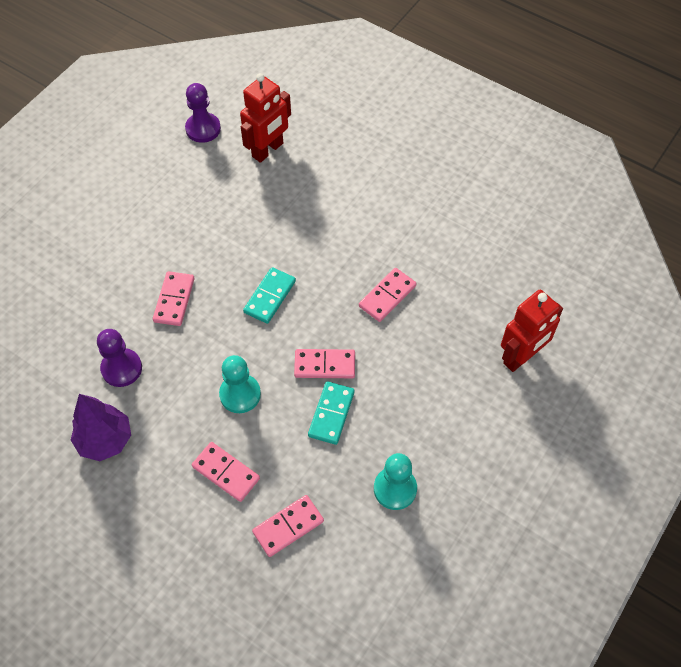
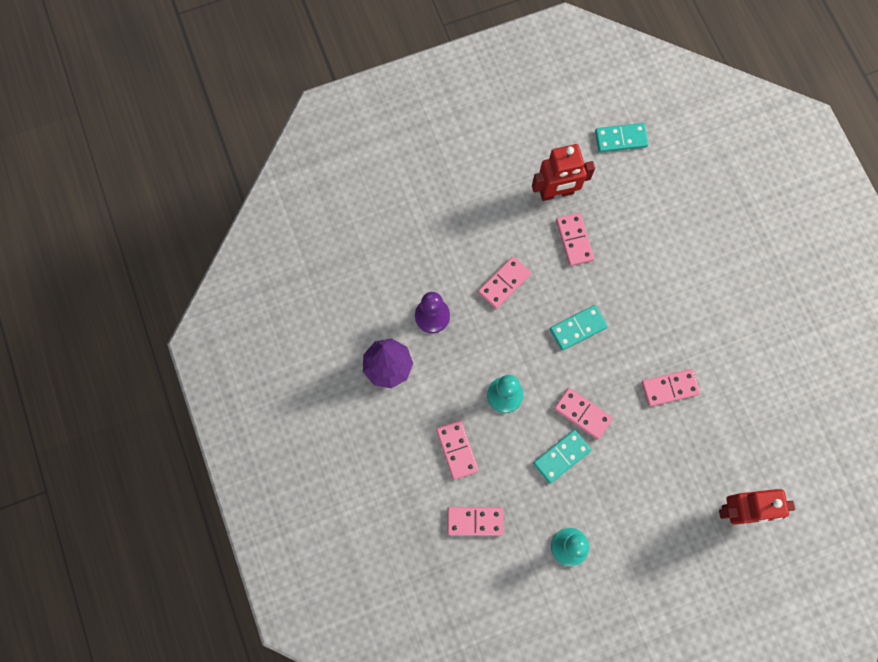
camera: 35 degrees right, 15 degrees up
purple pawn [185,83,221,143] -> turquoise domino [595,123,648,153]
red robot [240,73,291,163] -> red robot moved to [532,144,595,201]
none -> pink domino [556,213,594,266]

